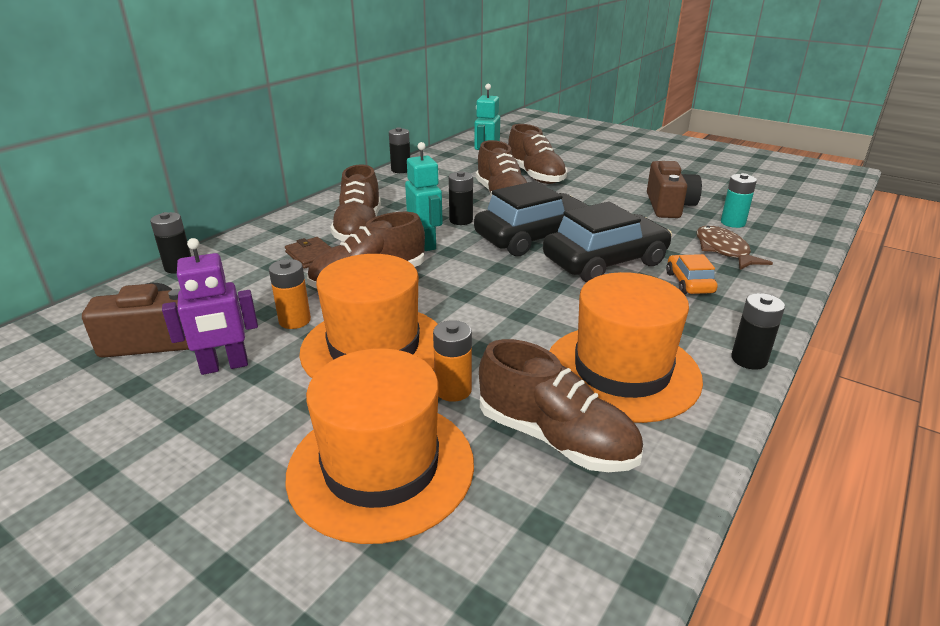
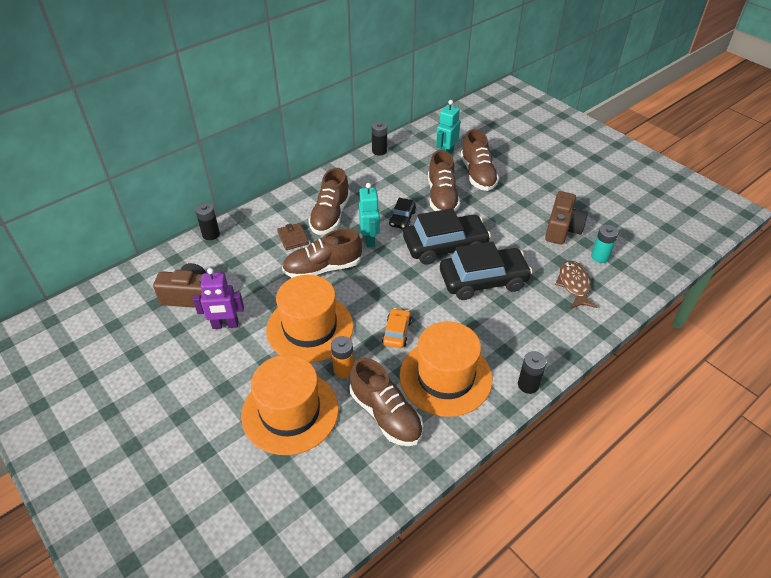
camera: 15 degrees right, 15 degrees up
orange battery [269,259,311,329] -> none
black battery [449,171,473,225] -> black car [389,198,416,229]
orange car [666,254,718,294] -> orange car moved to [382,308,412,348]

